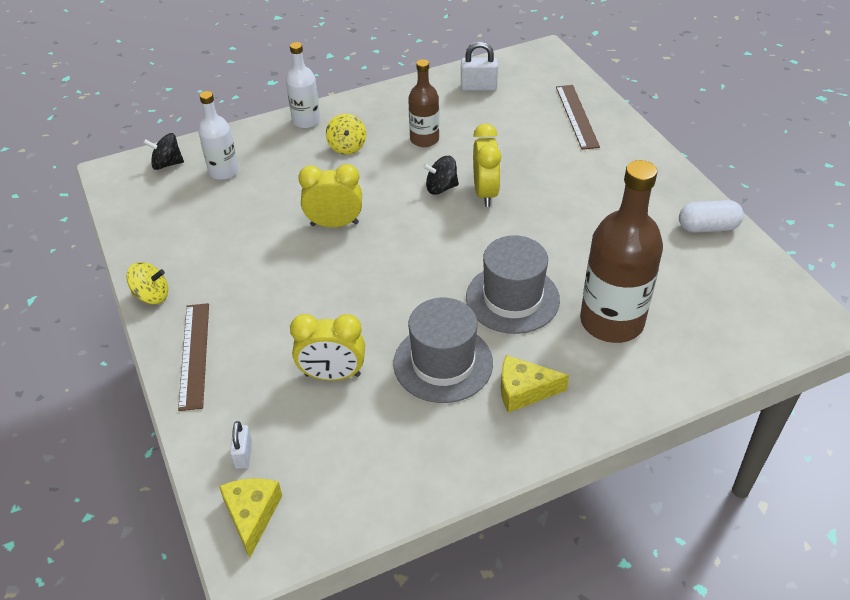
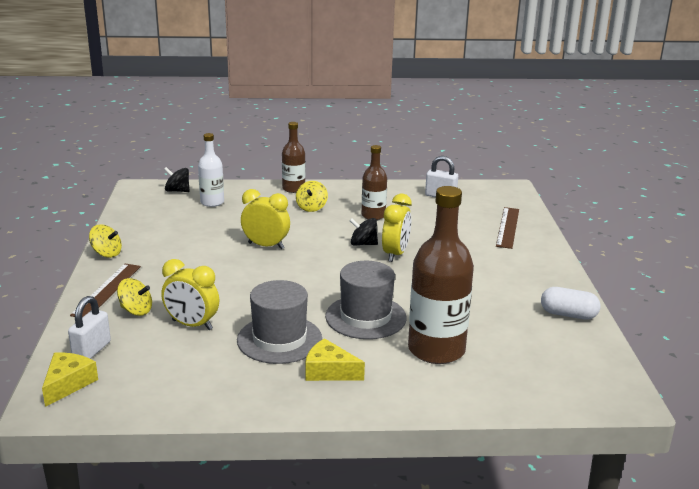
camera: 20 degrees right, 20 degrees down
white padlock [230,421,252,469] -> white padlock [68,296,111,359], size x1.55
white bottle [286,42,320,128] -> brown bottle [282,122,305,193]
none -> yellow spinning top [117,278,152,316]

